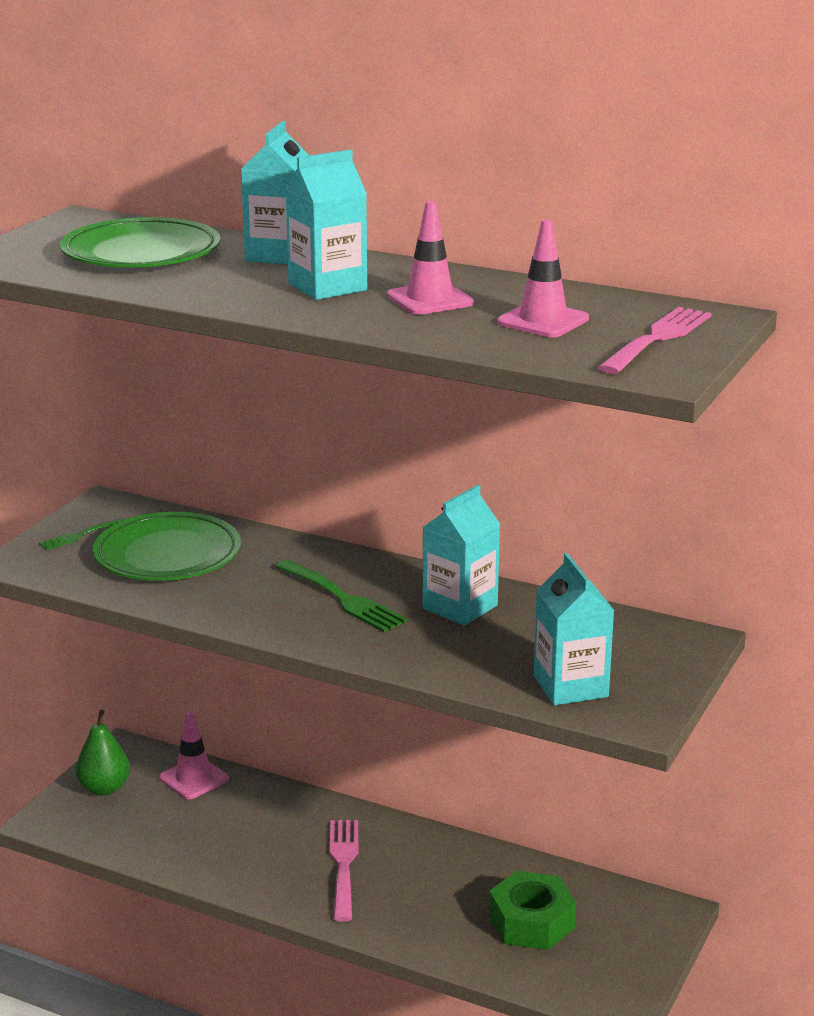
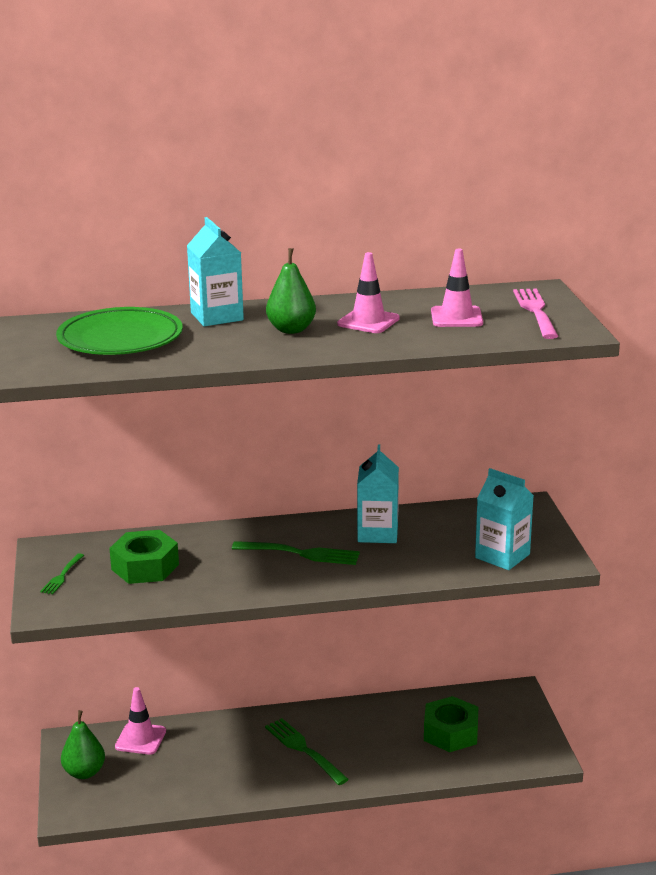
camera: 35 degrees left, 0 degrees up
green plate [93,512,241,581] -> green nut [109,530,179,584]
turquoise carton [285,149,367,300] -> green pear [266,248,316,334]
pink fork [329,820,358,922] -> green fork [265,718,349,785]

